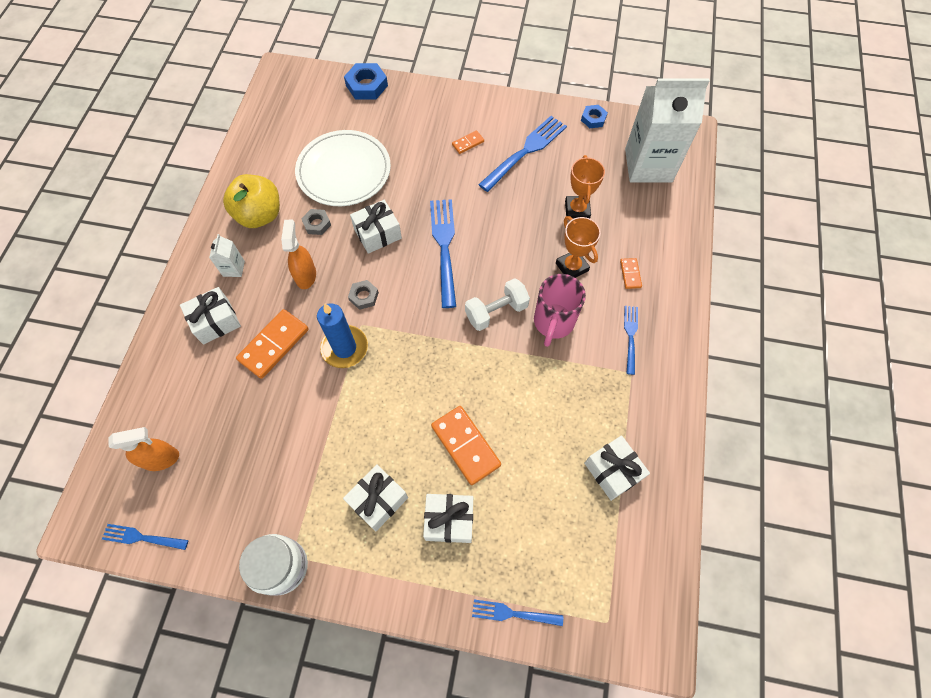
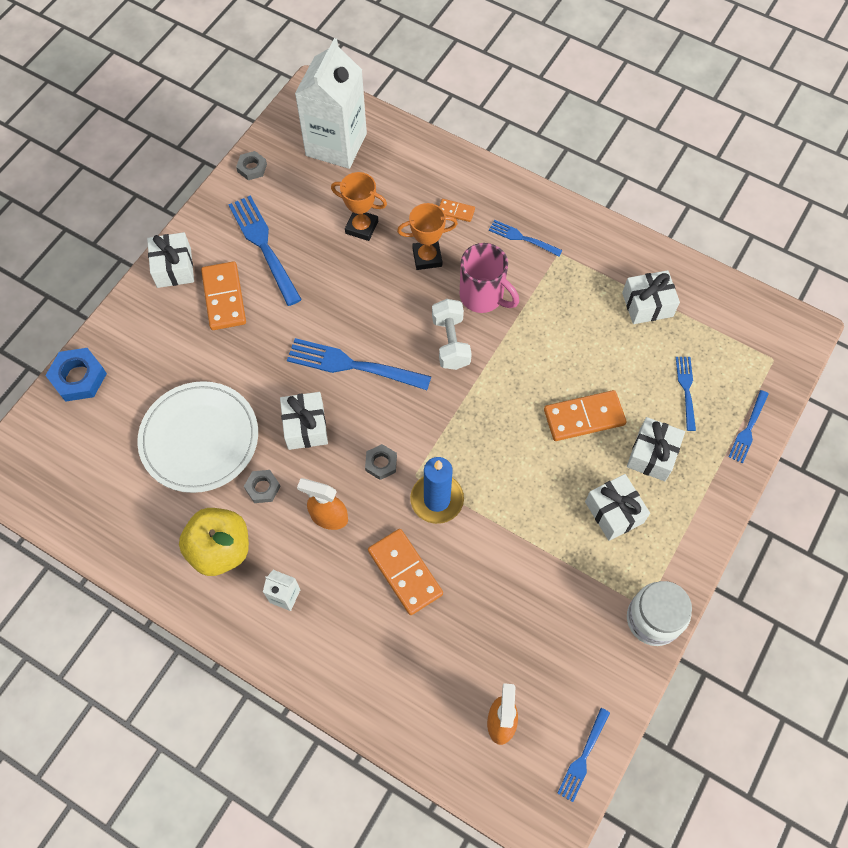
camera: 70 degrees left, 0 degrees up
white gift [180,287,241,345] -> white gift moved to [147,232,194,288]
orange domino [452,130,484,154] -> orange domino [201,261,246,330], size x1.96
blue nut [581,105,608,128] -> grey nut [236,151,267,180]
none -> blue fork [676,357,696,431]

